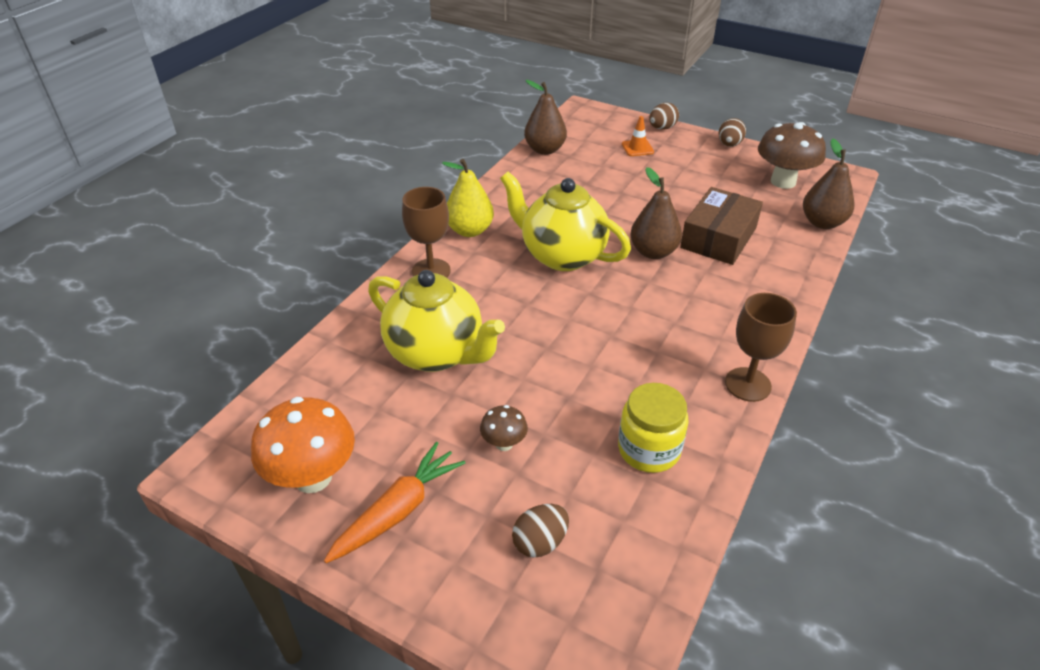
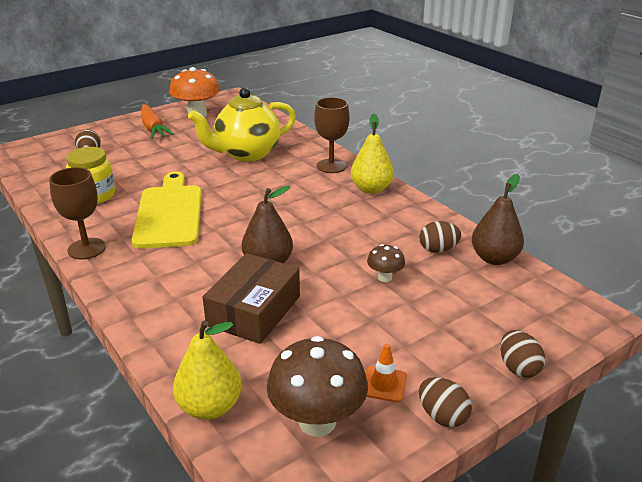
camera: 115 degrees right, 10 degrees down
brown mushroom [480,405,528,451] -> brown mushroom moved to [367,244,405,282]
yellow teapot [500,171,631,271] -> none
orange traffic cone [622,116,654,156] -> orange traffic cone moved to [365,343,407,402]
brown box [680,187,763,265] -> brown box turned 60 degrees clockwise [203,253,300,344]
brown pear [803,139,854,229] -> yellow pear [173,321,242,420]
none -> yellow cutting board [131,172,202,249]
none -> brown egg [419,221,461,253]

